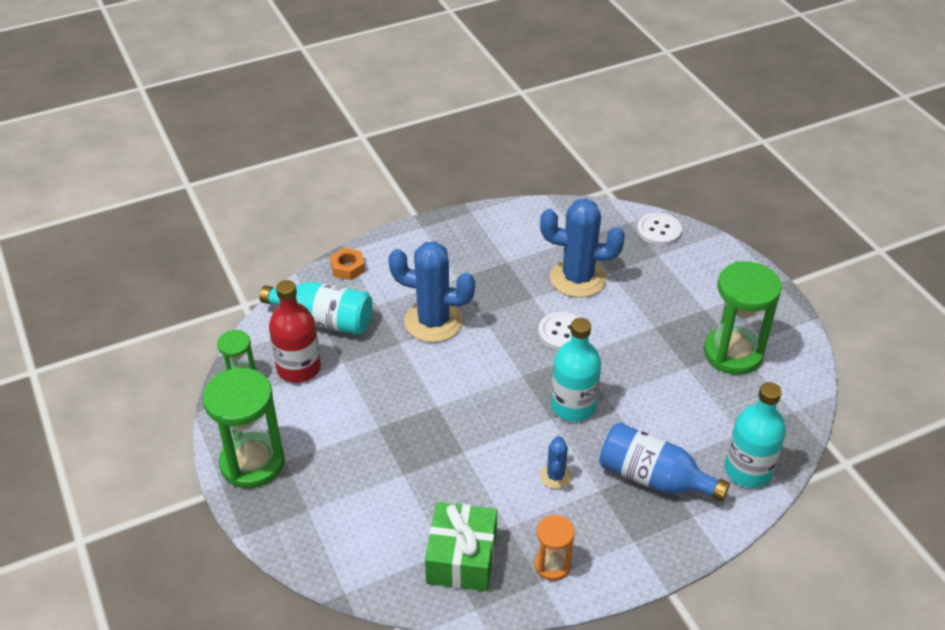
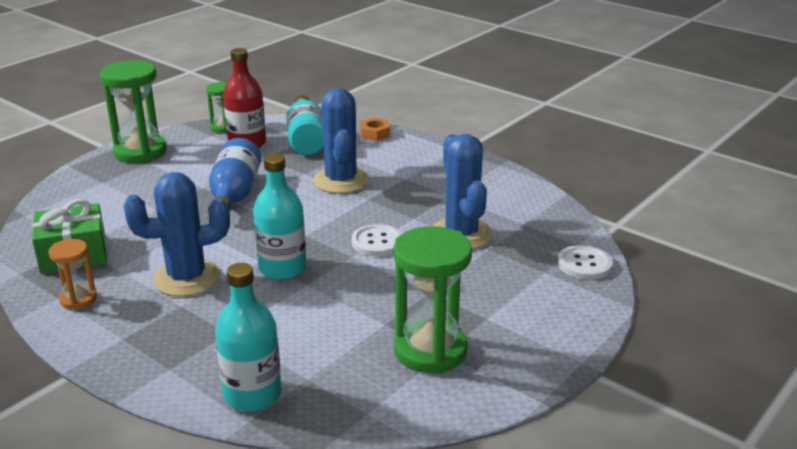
camera: 65 degrees right, 15 degrees down
blue cactus [540,436,572,489] -> blue cactus [124,172,230,297], size x2.08
blue bottle [599,422,730,502] -> blue bottle moved to [209,138,261,210]

